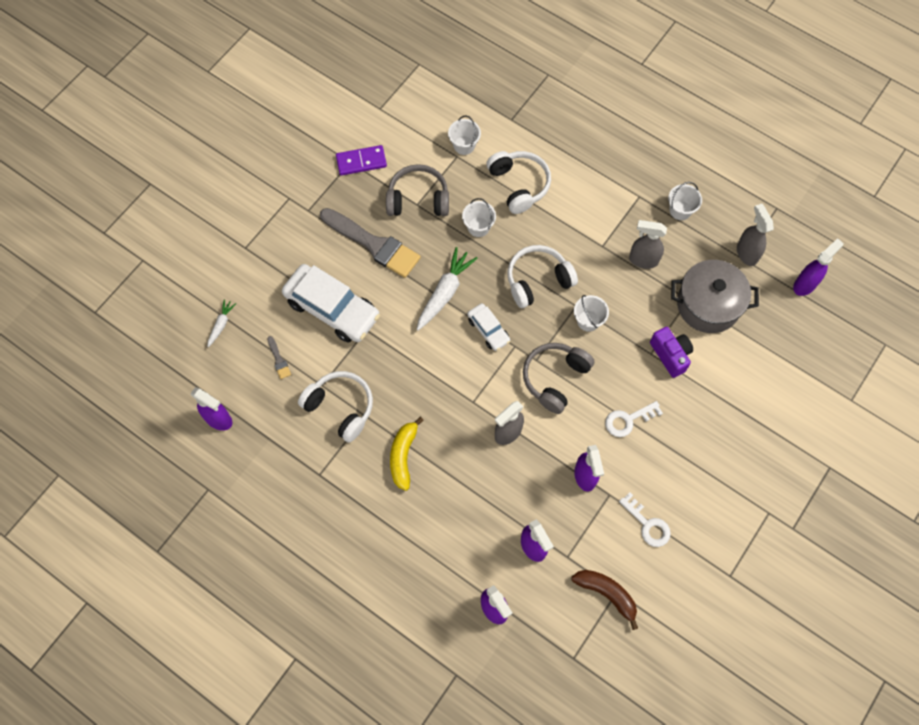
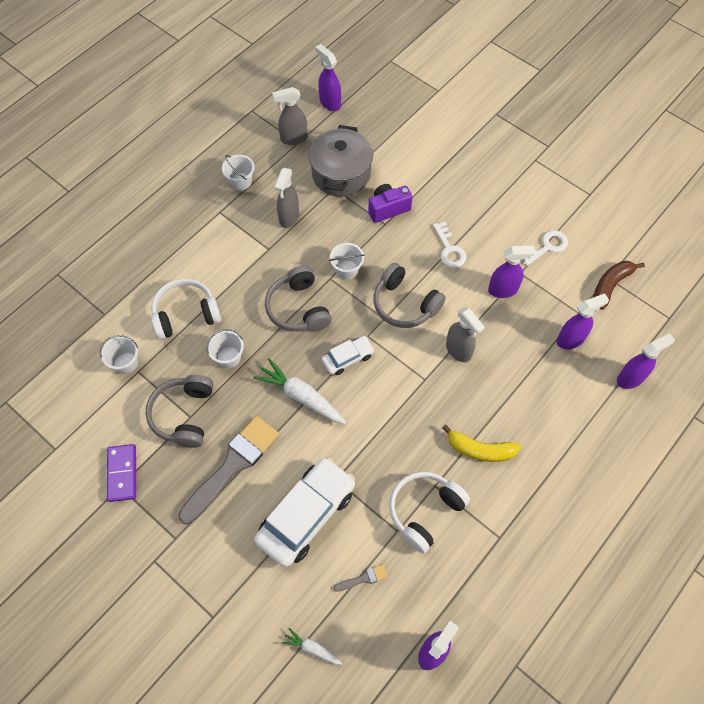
camera: 85 degrees left, 5 degrees down
white headphones [507,245,578,308] -> grey headphones [265,265,332,332]

